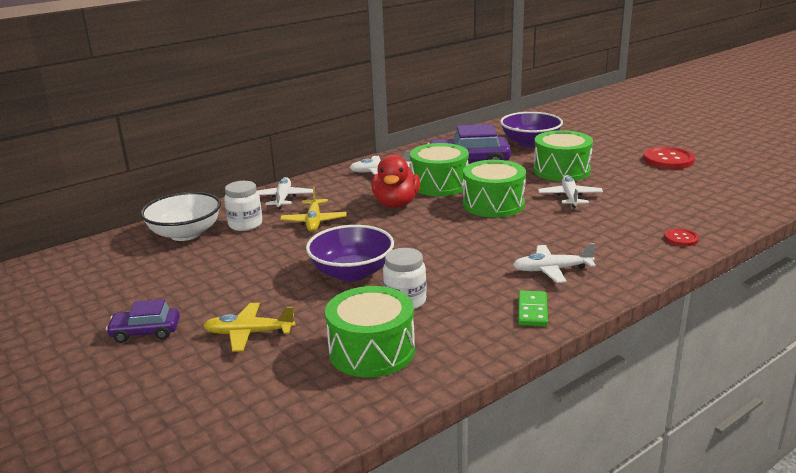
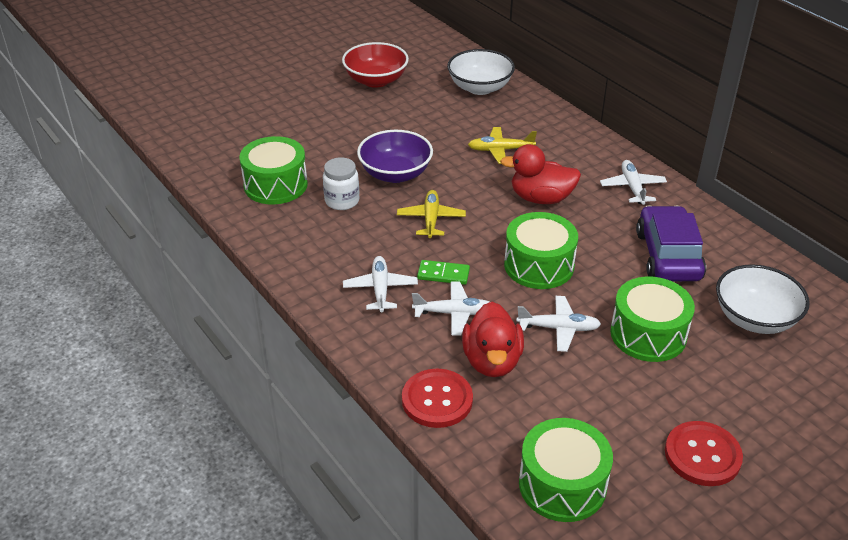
camera: 90 degrees right, 15 degrees up
purple car [106,299,180,343] -> none
yellow plane [203,303,296,352] -> yellow plane moved to [397,190,466,238]
white jar [224,181,262,231] -> none
white plane [257,177,313,209] -> white plane moved to [412,281,489,335]
green drum [410,143,469,196] -> green drum moved to [519,418,613,522]
purple bowl [500,112,563,148] -> white bowl [716,264,810,334]
green domino [518,291,548,327] -> green domino moved to [417,260,470,285]
red button [664,228,699,246] -> red button [402,369,473,428], size x1.86
none -> red bowl [342,42,409,88]
none -> red duck [462,302,524,377]

